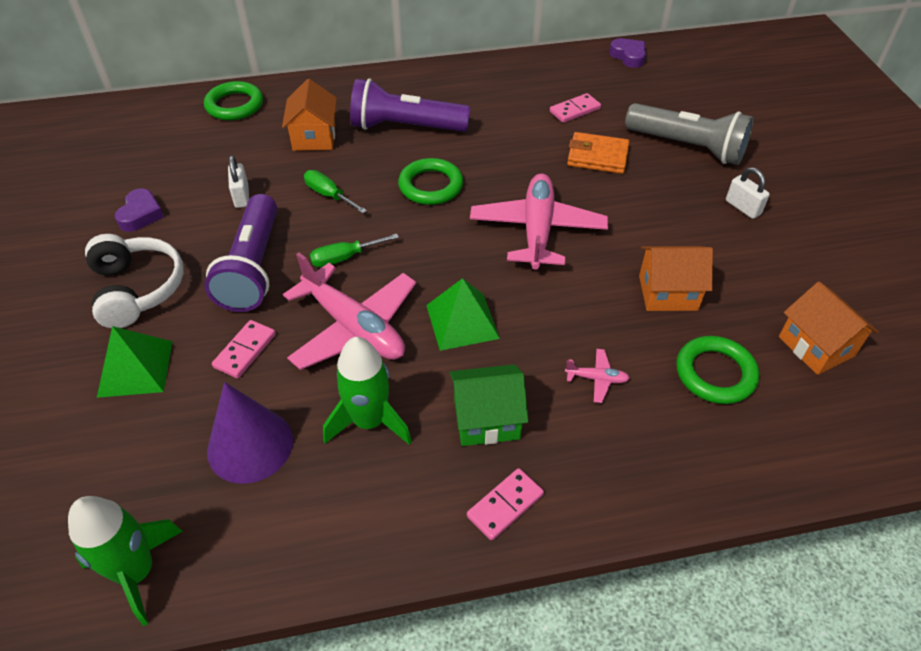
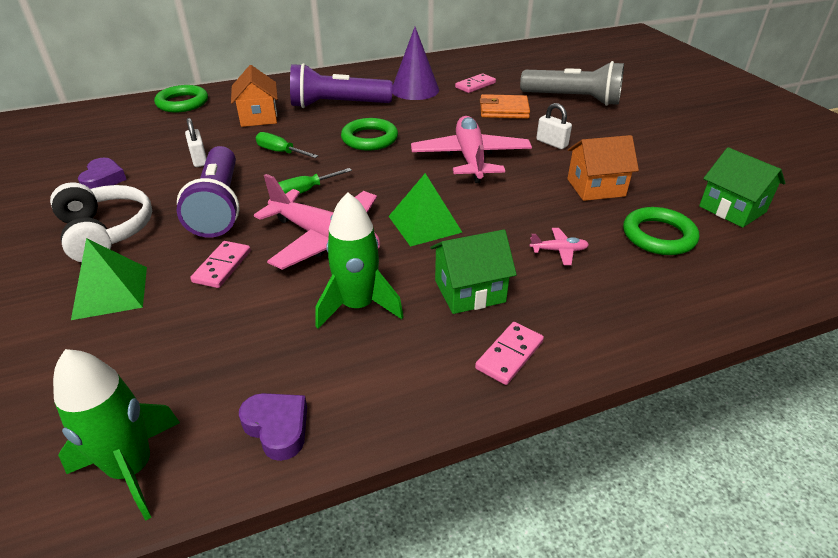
camera: 10 degrees left, 10 degrees down
purple cone [207,382,293,484] -> purple cone moved to [392,27,439,100]
purple heart [609,38,646,68] -> purple heart moved to [239,393,307,461]
white padlock [726,167,770,219] -> white padlock moved to [536,103,572,149]
orange house [779,281,879,375] -> green house [699,147,785,228]

